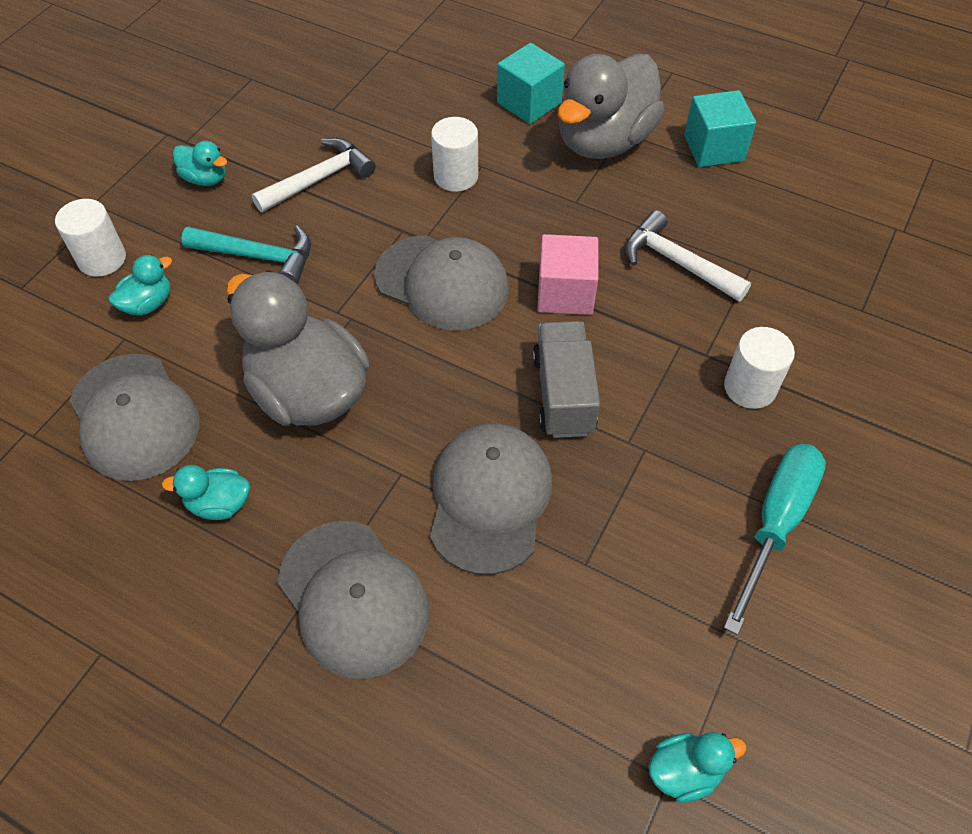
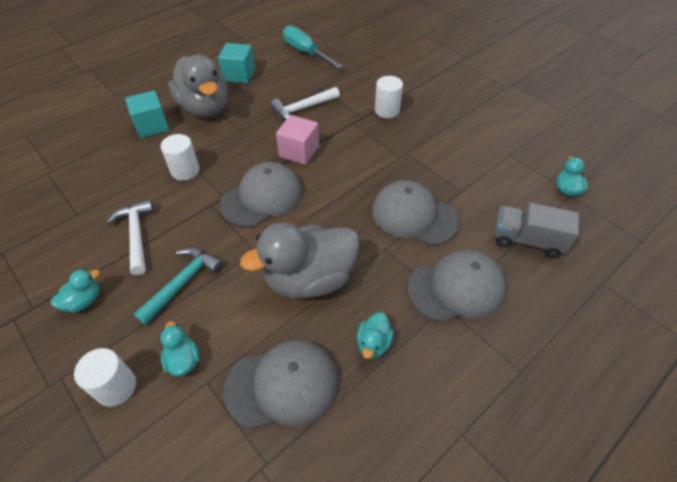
camera: 70 degrees left, 5 degrees down
grey truck [533,321,600,438] -> grey truck moved to [495,203,579,258]
turquoise screwdriver [724,444,826,635] -> turquoise screwdriver moved to [283,26,343,69]

